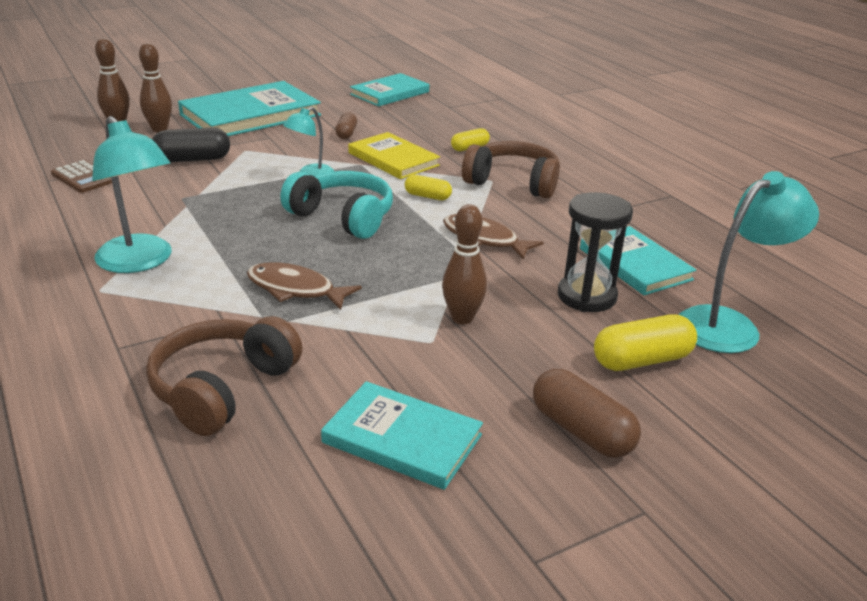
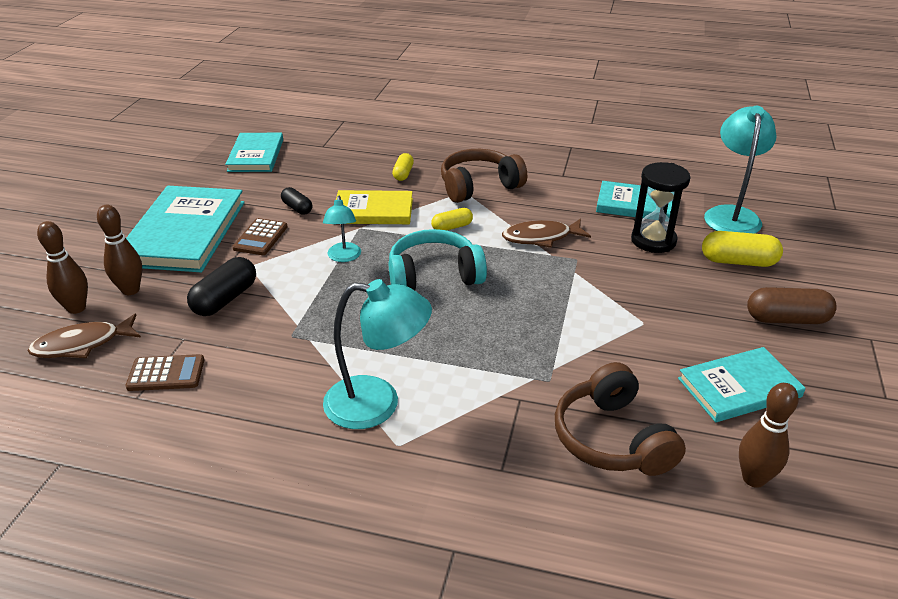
camera: 45 degrees left, 5 degrees up
brown fish [247,263,362,310] -> brown fish moved to [28,313,141,358]
brown capsule [335,112,357,139] -> black capsule [281,187,312,215]
brown bowling pin [442,204,487,324] -> brown bowling pin moved to [739,383,799,488]
yellow capsule [594,314,697,371] -> yellow capsule turned 75 degrees clockwise [702,231,783,267]
none -> brown calculator [232,218,288,255]

